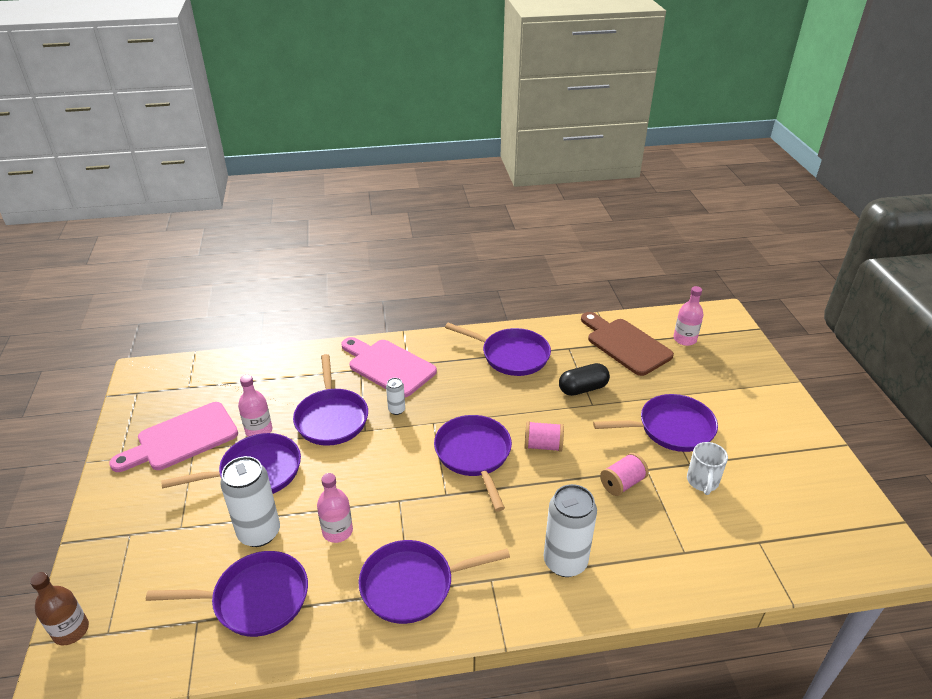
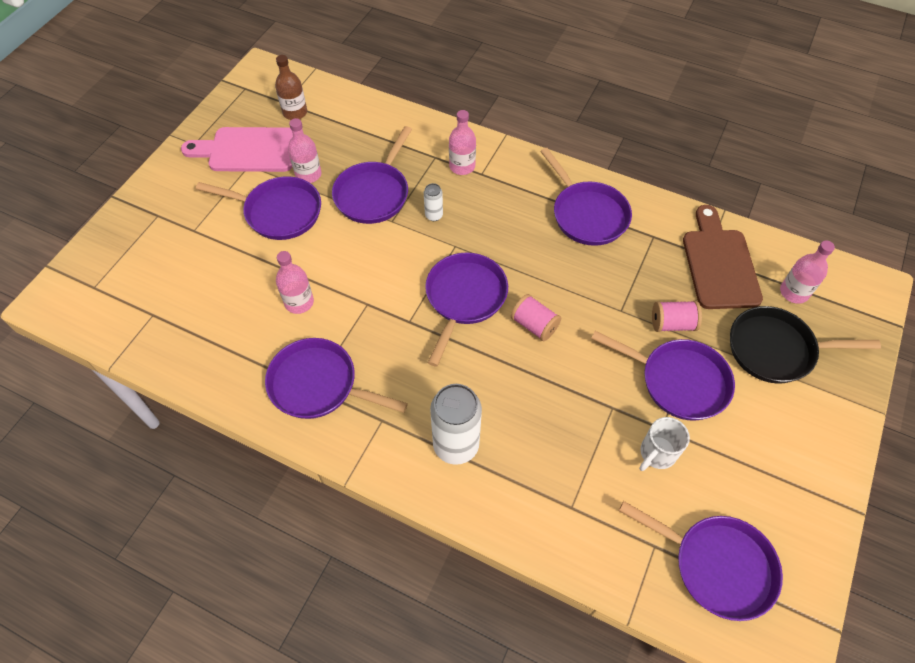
camera: 35 degrees right, 20 degrees up
brown bottle [30,572,89,645] -> brown bottle moved to [275,55,307,120]
purple pan [146,551,308,637] -> purple pan moved to [619,501,783,621]
white can [220,456,280,547] -> none
pink cutting board [341,337,437,397] -> pink bottle [449,110,476,175]
black capsule [559,363,610,396] -> none
pink spool [600,453,649,496] -> pink spool moved to [652,301,702,332]
none -> black pan [730,306,881,384]

